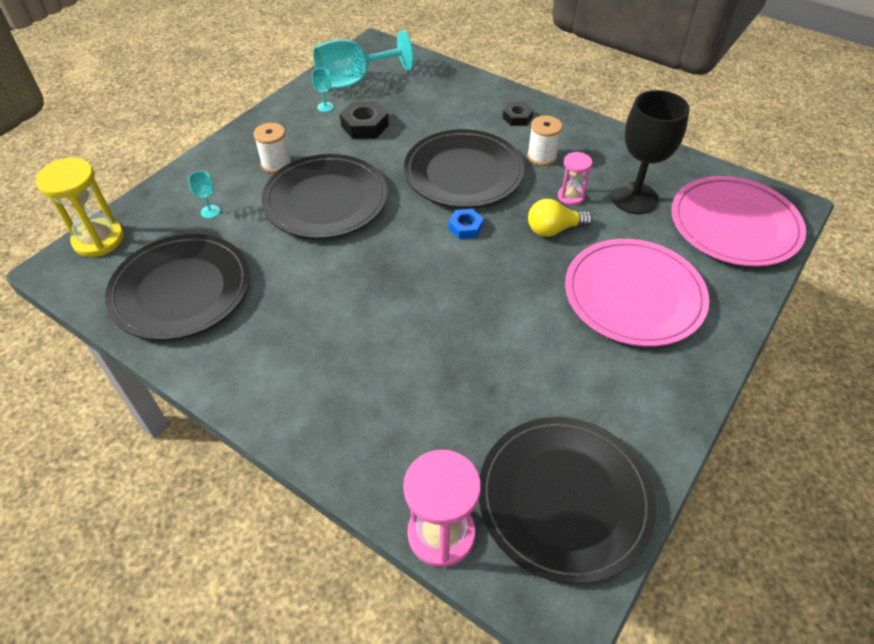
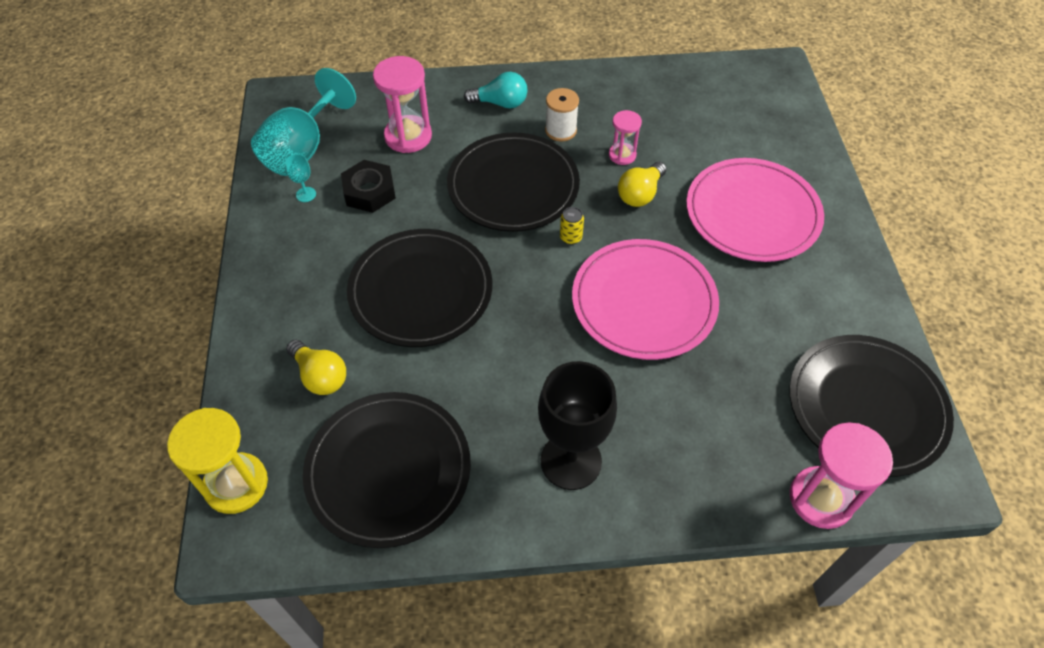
camera: 40 degrees left, 5 degrees up
turquoise goblet [188,171,220,218] -> yellow light bulb [286,340,346,395]
white spool [253,123,291,173] -> none
blue nut [448,209,484,239] -> yellow can [560,207,584,245]
black nut [503,102,533,126] -> turquoise light bulb [464,72,528,108]
black goblet [611,90,689,214] -> black goblet moved to [538,361,617,490]
pink plate [671,176,806,267] -> pink plate moved to [572,239,719,360]
none -> pink hourglass [373,56,432,153]

